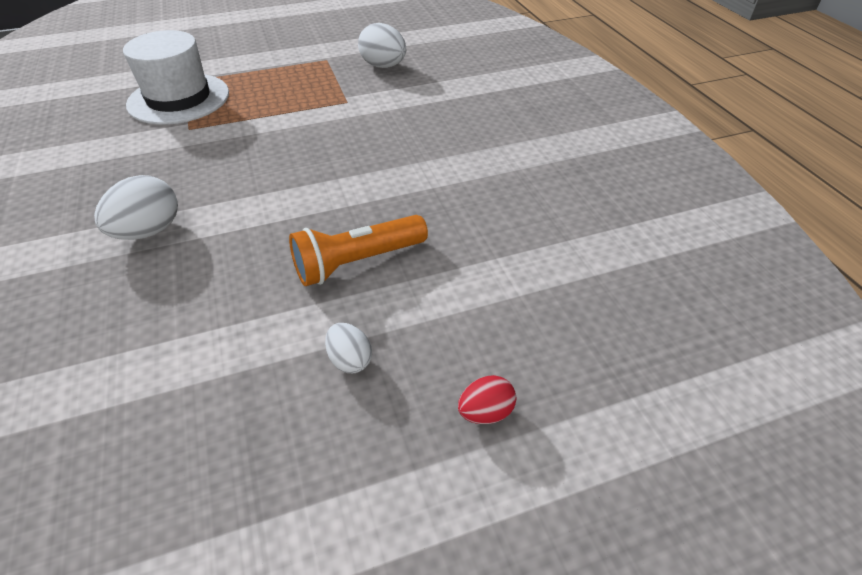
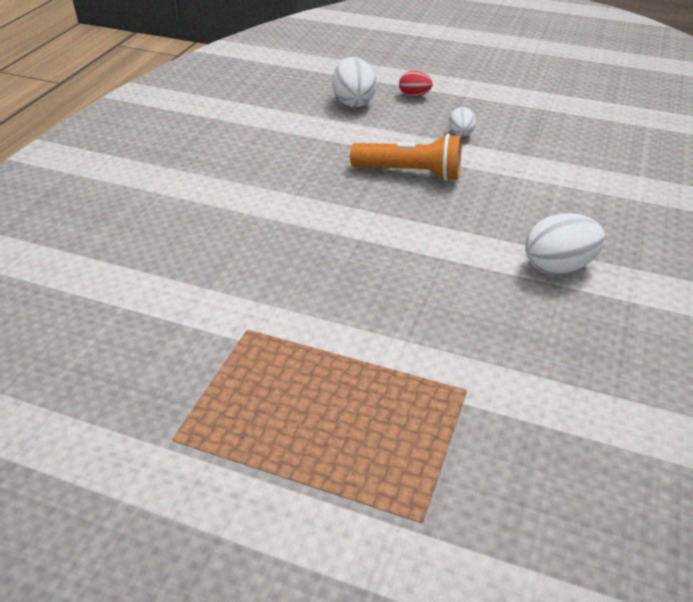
camera: 140 degrees left, 5 degrees down
white hat [123,30,229,125] -> none
white egg [358,23,406,68] -> white egg moved to [332,57,377,107]

